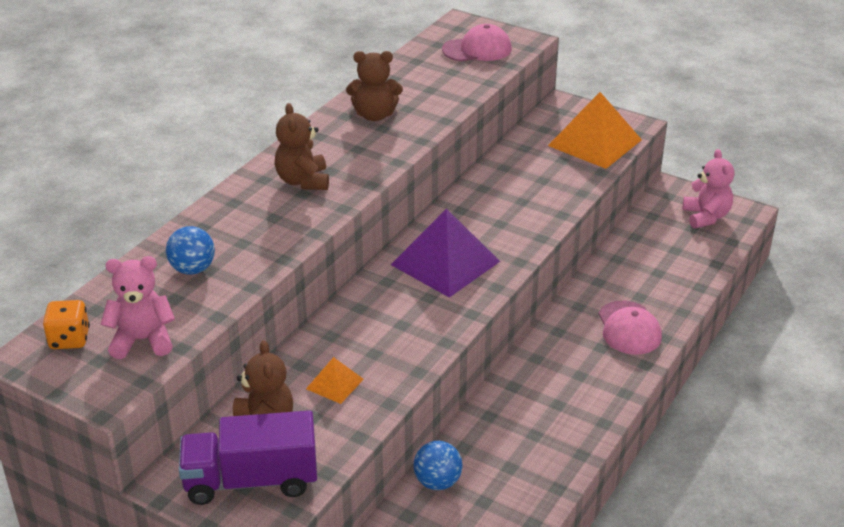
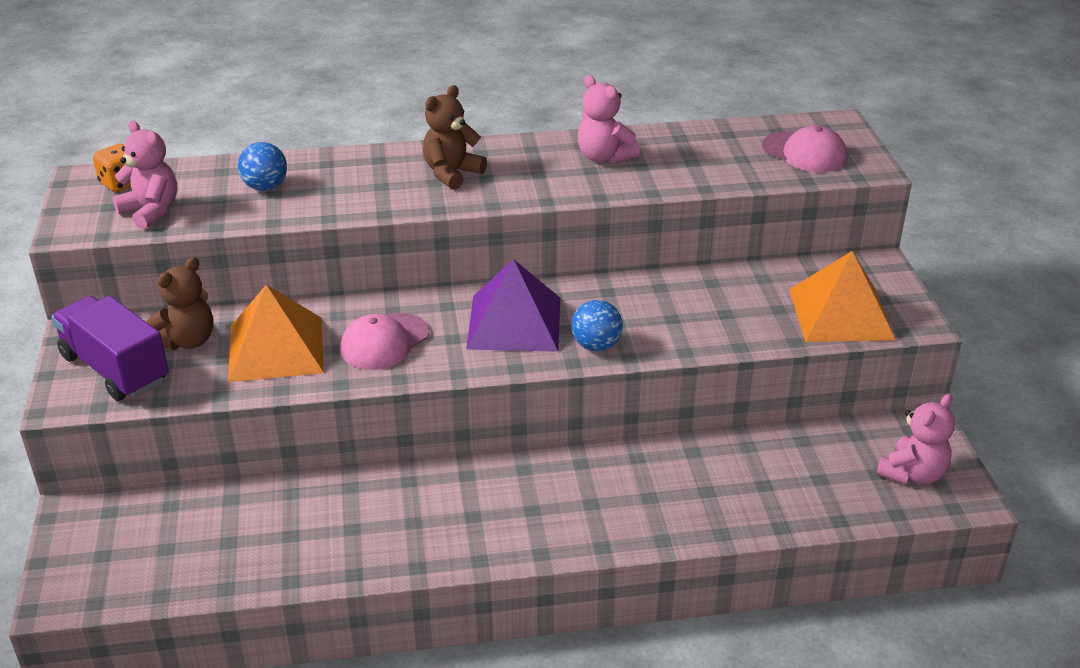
camera: 50 degrees right, 0 degrees up
orange pyramid [306,357,364,404] -> orange pyramid [228,285,324,383], size x2.09
brown teddy bear [346,51,403,121] -> pink teddy bear [578,75,640,163]
blue ball [414,441,463,490] -> blue ball moved to [571,300,623,351]
pink cap [599,301,662,355] -> pink cap moved to [340,312,429,370]

